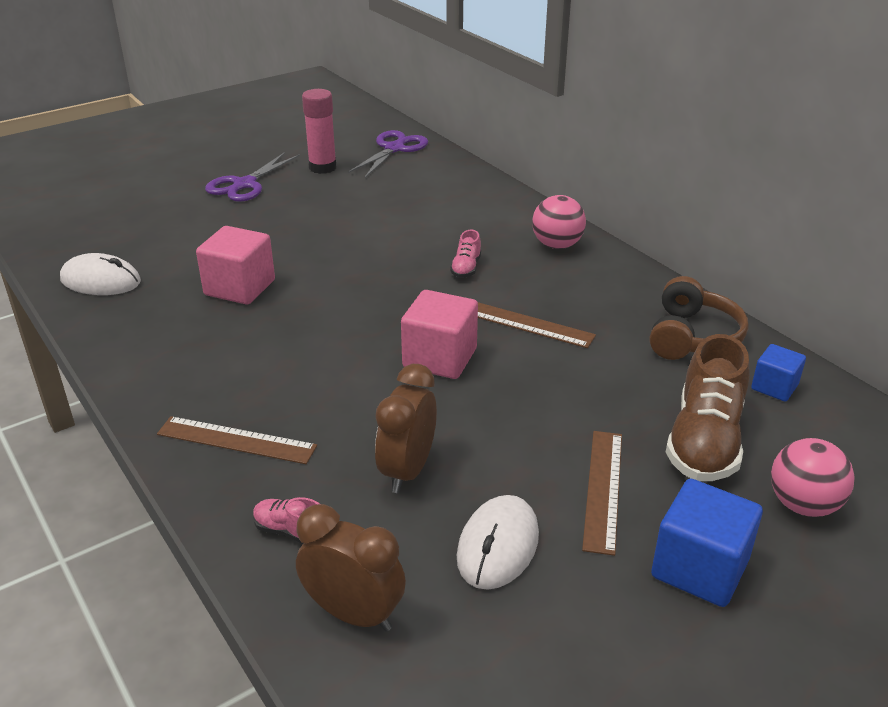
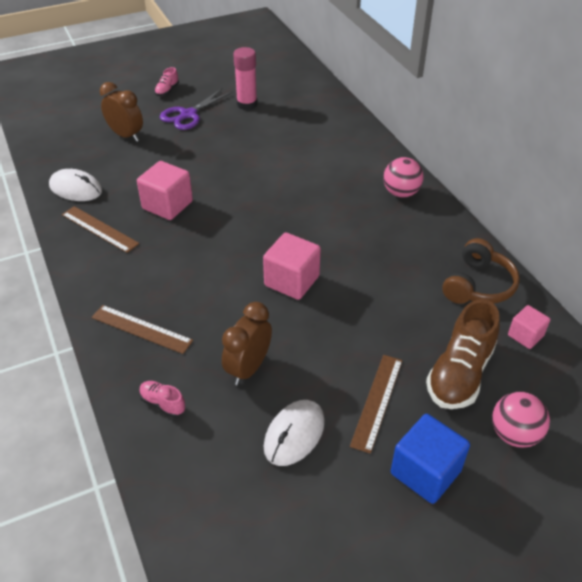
camera: 10 degrees right, 10 degrees up
brown clock [296,504,406,631] -> brown clock moved to [100,82,143,142]
purple scissors [348,130,428,178] -> none
pink shoe [450,230,481,278] -> pink shoe moved to [155,67,179,96]
brown ruler [478,302,596,348] -> brown ruler moved to [62,206,139,253]
blue cube [751,344,806,401] -> pink cube [508,305,550,349]

